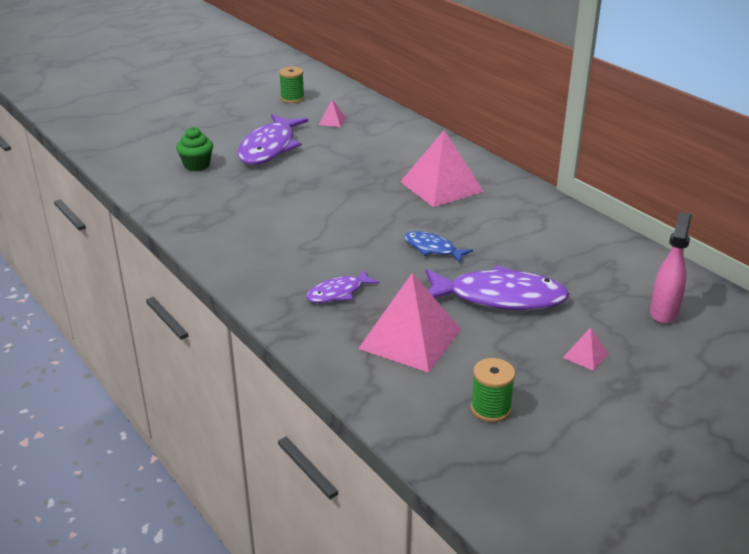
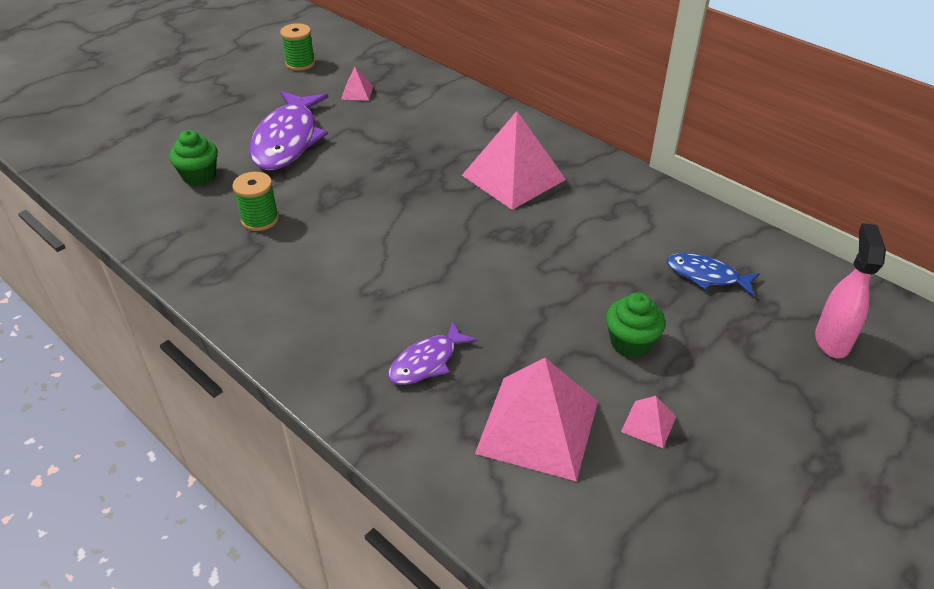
camera: 10 degrees left, 10 degrees up
blue fish [404,231,473,263] -> blue fish moved to [667,253,760,296]
purple fish [425,265,569,310] -> green cupcake [606,292,666,358]
green spool [471,358,515,422] -> green spool moved to [233,172,279,231]
pink pyramid [563,327,609,371] -> pink pyramid moved to [621,396,676,448]

